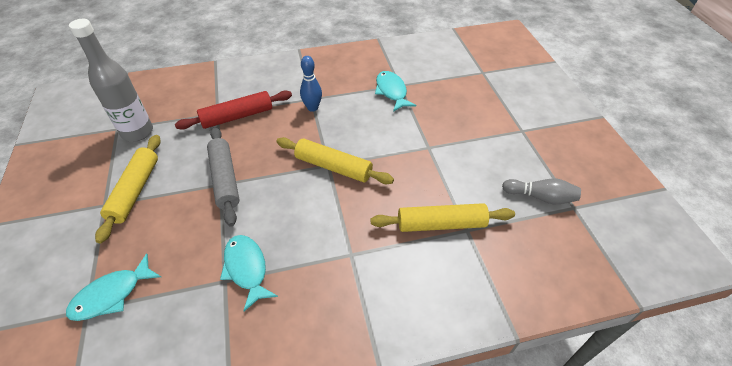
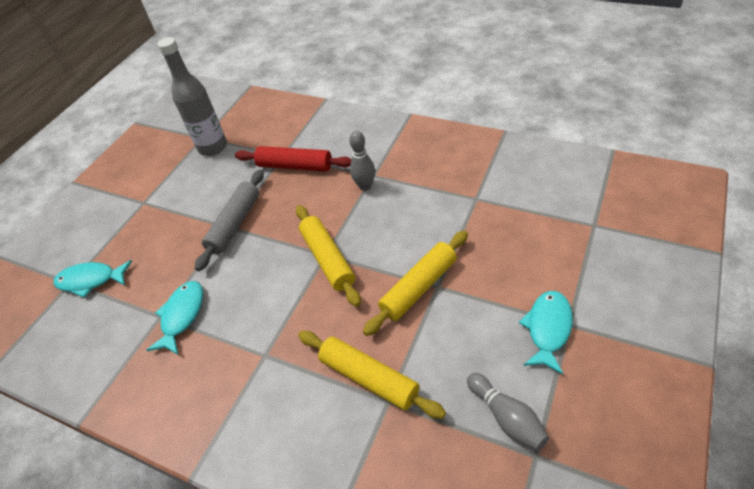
camera: 45 degrees right, 0 degrees up
yellow rolling pin [95,135,161,243] -> yellow rolling pin moved to [363,231,468,336]
blue bowling pin [300,56,322,112] -> grey bowling pin [349,131,375,191]
turquoise fish [375,71,416,112] -> turquoise fish moved to [519,291,573,375]

